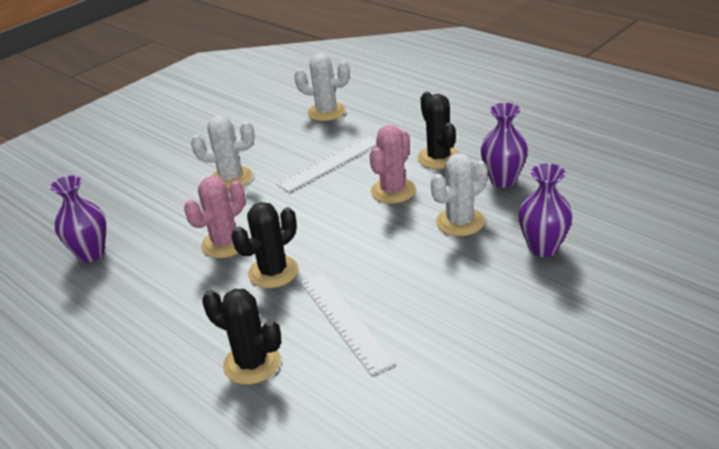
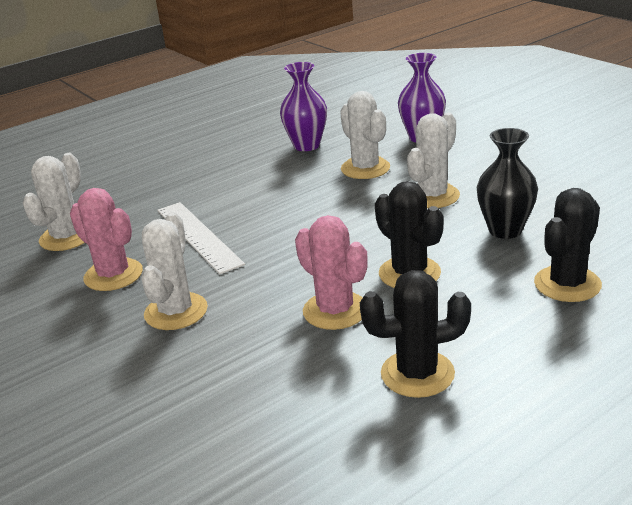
camera: 80 degrees left, 5 degrees down
purple vase [50,175,106,262] -> none
white ruler [301,273,396,375] -> black vase [477,128,538,239]
pink cactus [369,125,416,204] -> pink cactus moved to [70,188,143,291]
black cactus [417,92,459,169] -> black cactus moved to [360,270,471,398]
none -> white cactus [407,113,460,208]

